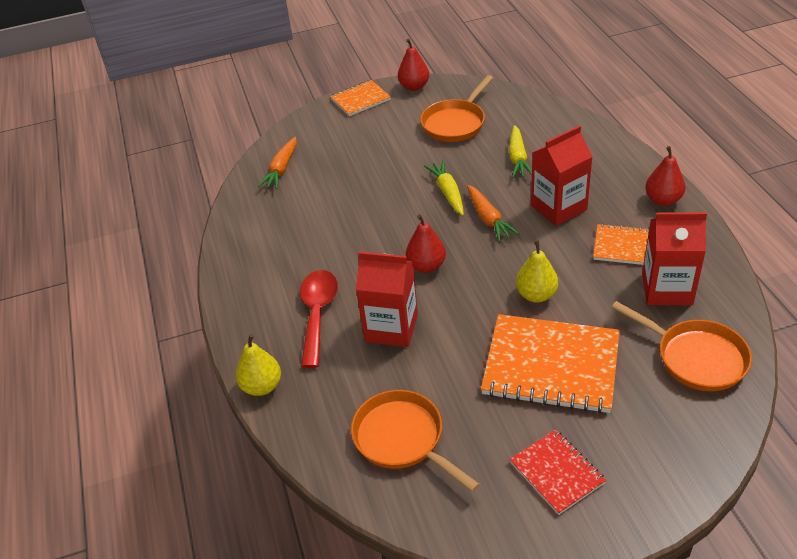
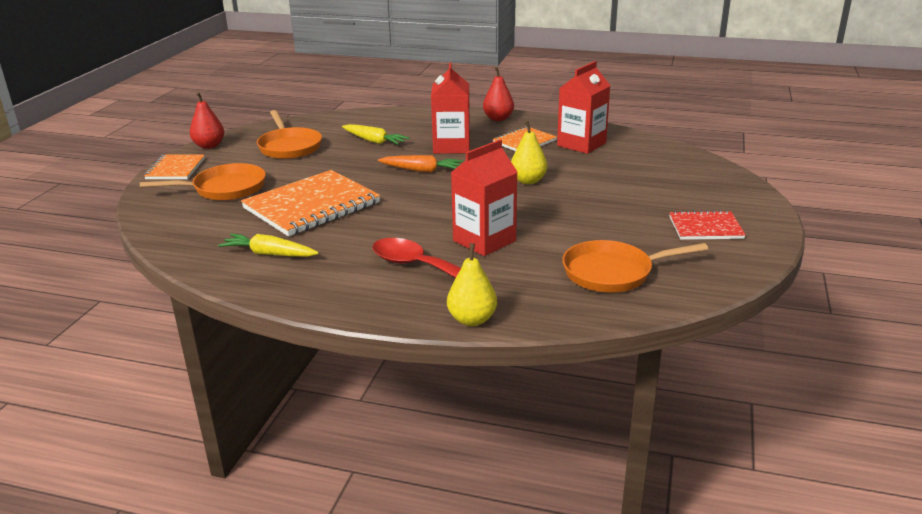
camera: 60 degrees left, 15 degrees down
orange carrot [258,137,297,189] -> none
red pear [406,214,446,273] -> none
yellow carrot [424,160,464,216] -> yellow carrot moved to [218,234,319,257]
orange notebook [481,314,620,414] -> orange notebook moved to [241,170,380,236]
orange pan [611,301,752,391] -> orange pan moved to [140,163,266,201]

